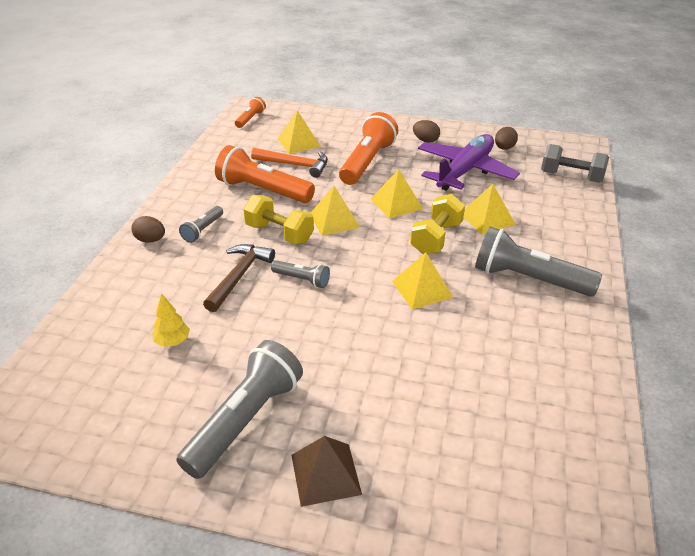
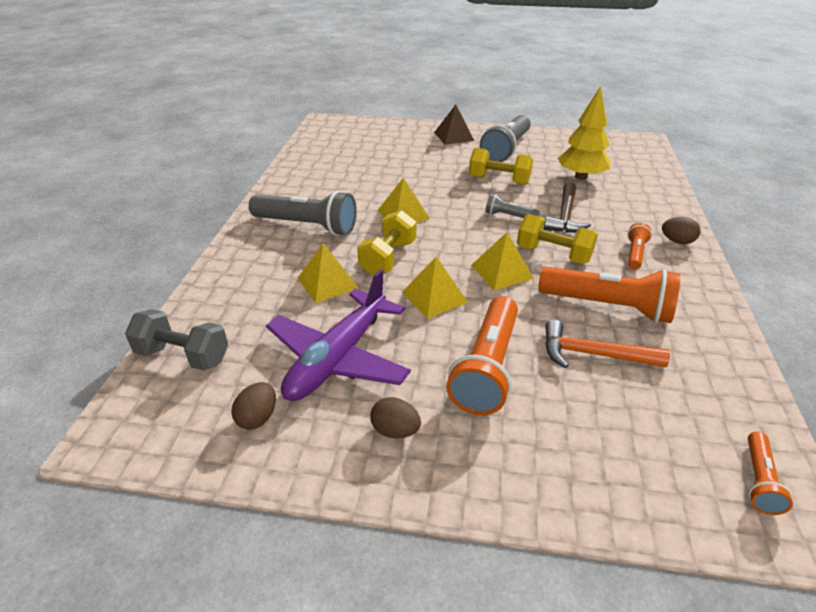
camera: 175 degrees right, 0 degrees up
yellow tree [152,293,190,347] -> yellow tree [557,86,610,180], size x1.95
grey flashlight [179,206,223,243] -> orange flashlight [627,223,652,270]
yellow pyramid [277,110,321,154] -> none
none -> yellow dumbbell [469,148,533,185]

